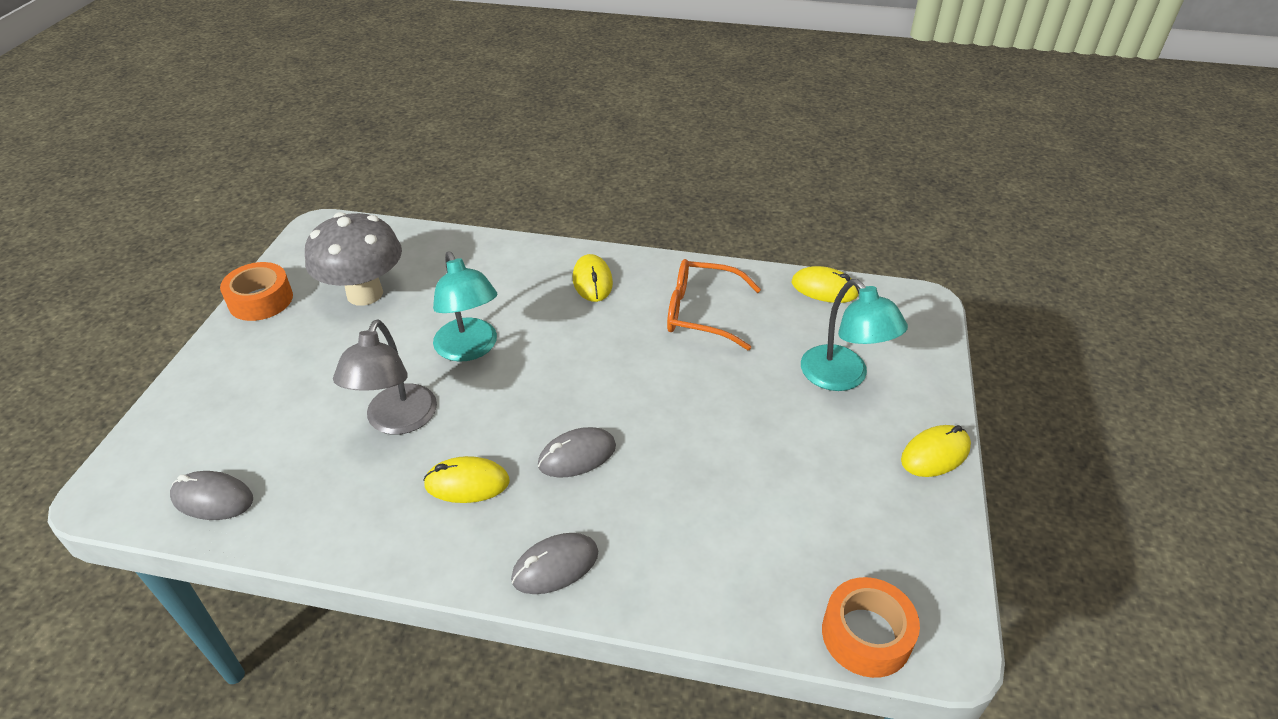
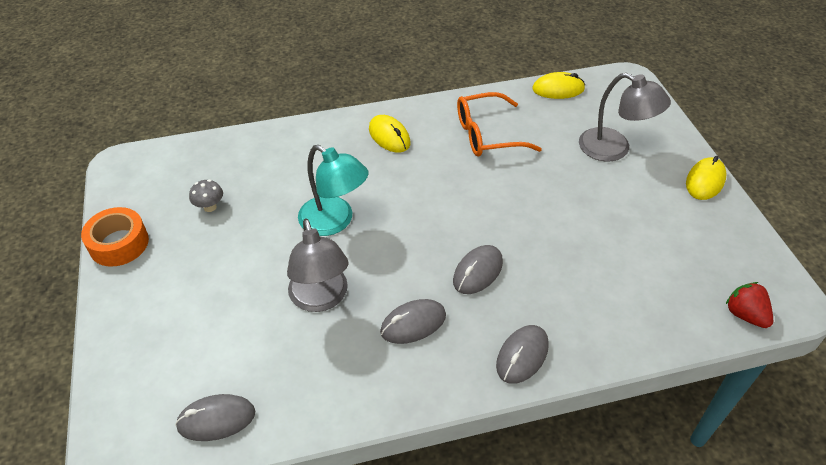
camera: 25 degrees left, 5 degrees up
grey mushroom [305,212,402,306] -> grey mushroom [189,180,223,212], size x0.40
yellow mouse [423,456,510,503] -> grey mouse [380,299,446,344]
turquoise lamp [801,279,908,391] -> grey lamp [579,73,671,162]
orange tape [822,577,920,678] -> red strawberry [726,282,773,328]

